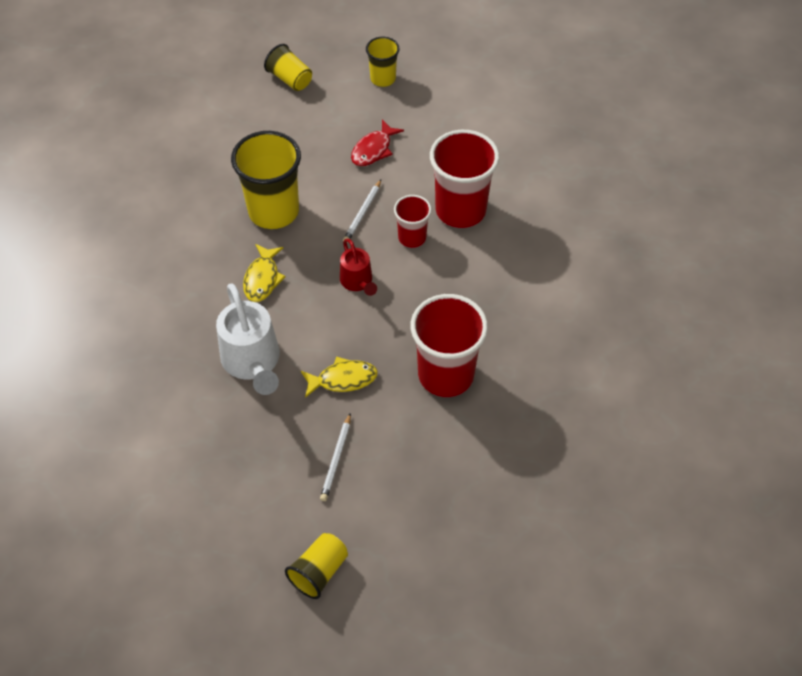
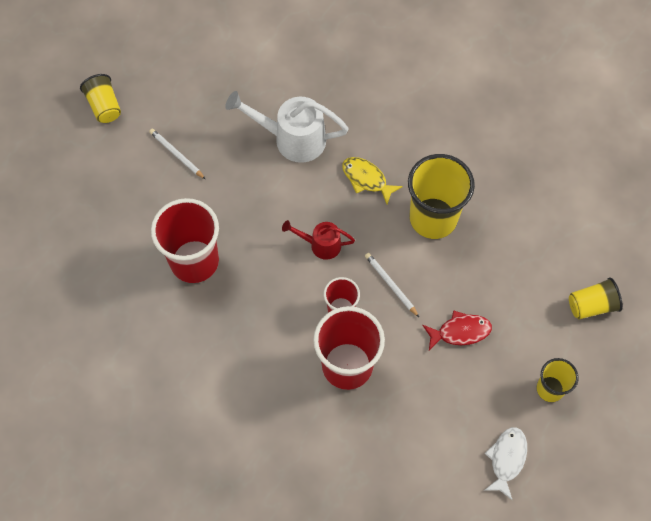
camera: 120 degrees right, 10 degrees up
yellow fish [301,357,378,398] -> none
red fish [351,119,404,166] -> red fish turned 105 degrees clockwise [423,310,492,350]
none -> white fish [484,427,527,500]

